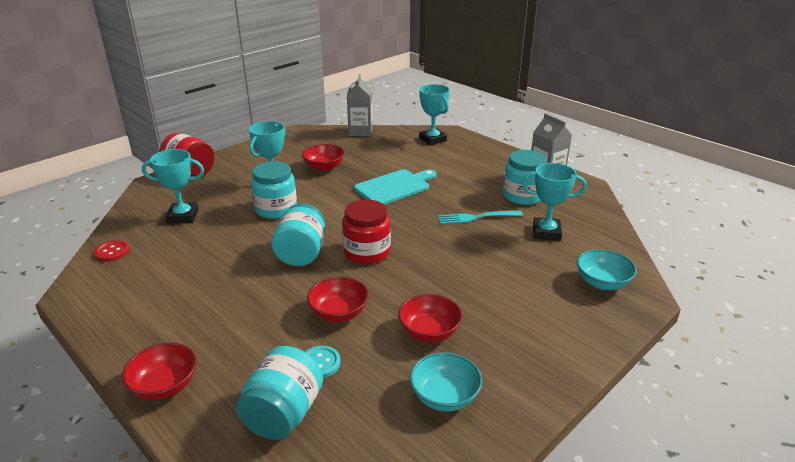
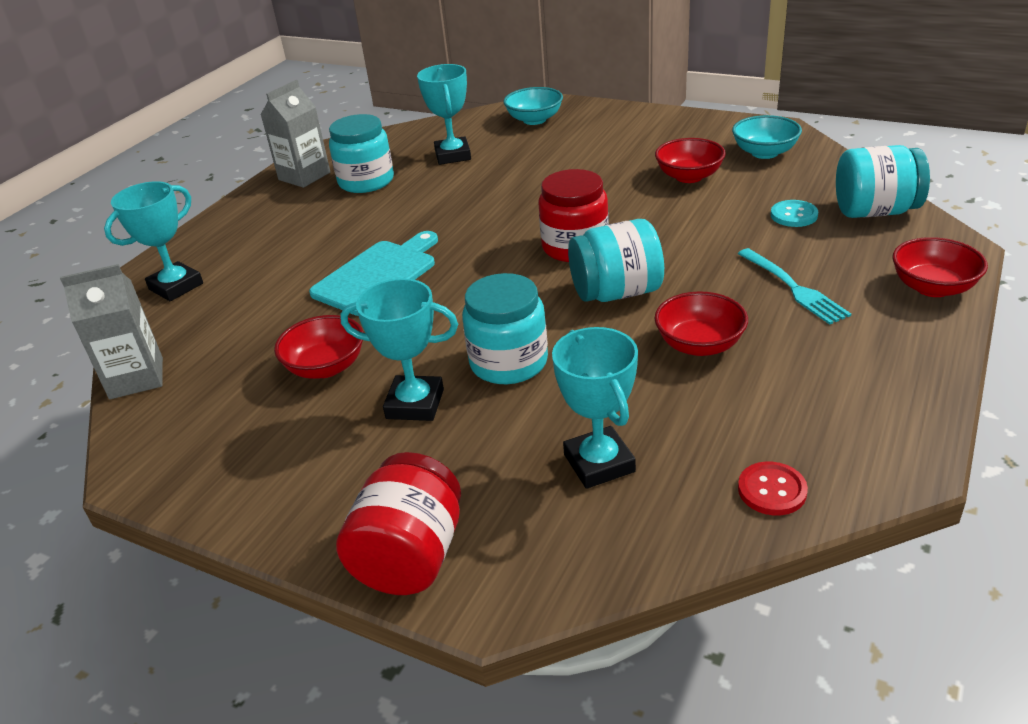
camera: 105 degrees left, 5 degrees up
red bowl [307,277,369,322] -> red bowl moved to [654,291,748,356]
turquoise cutting board [354,169,437,205] -> turquoise cutting board turned 90 degrees clockwise [309,231,438,316]
turquoise fork [438,211,523,224] -> turquoise fork moved to [738,248,851,325]

